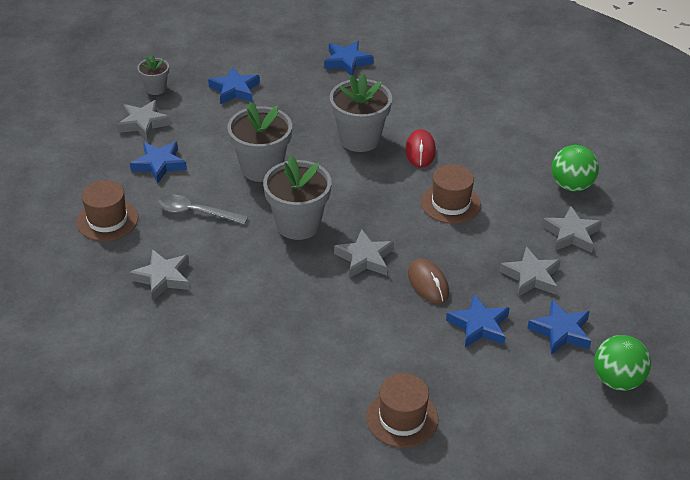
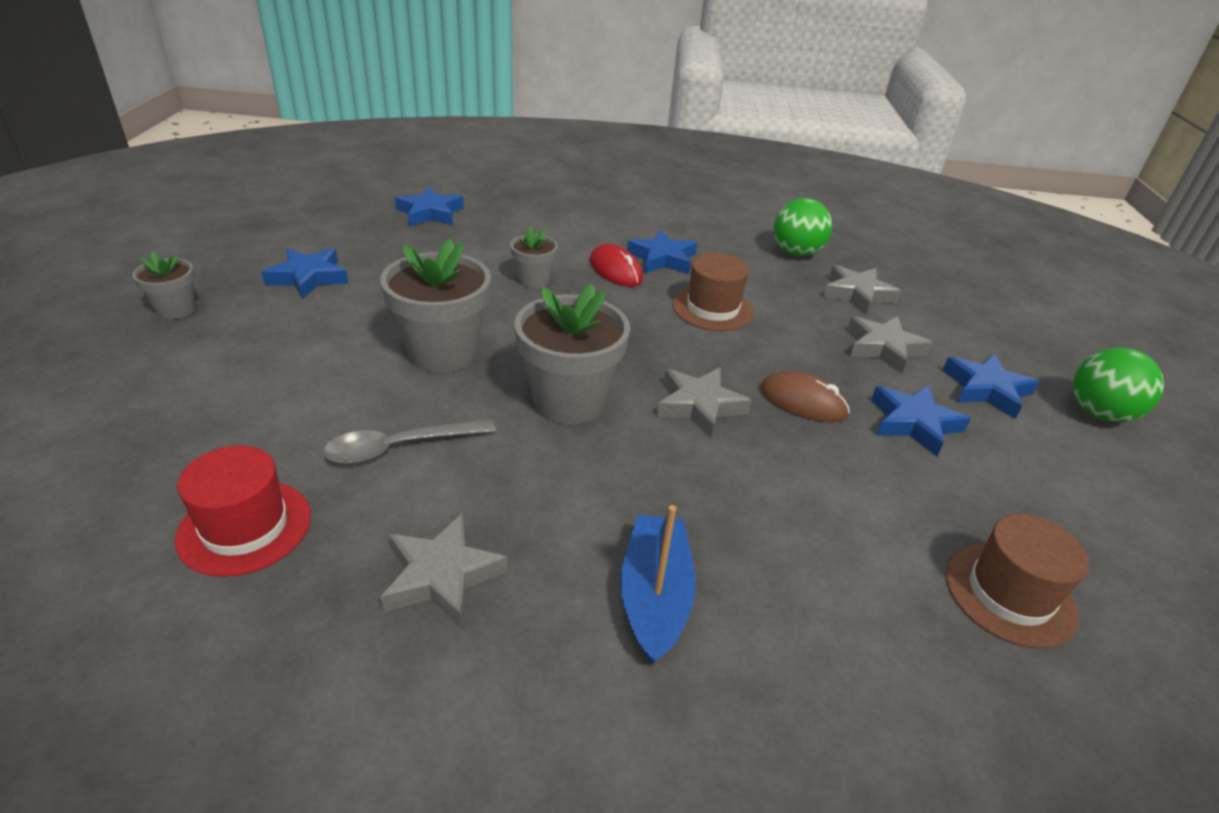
camera: 40 degrees left, 5 degrees down
brown hat [76,180,138,241] -> red hat [175,445,311,577]
grey star [117,100,171,140] -> none
blue star [130,141,187,183] -> blue star moved to [627,230,697,274]
grey flower pot [330,73,392,152] -> grey flower pot [510,226,558,288], size x0.54
none -> blue boat [620,505,696,665]

